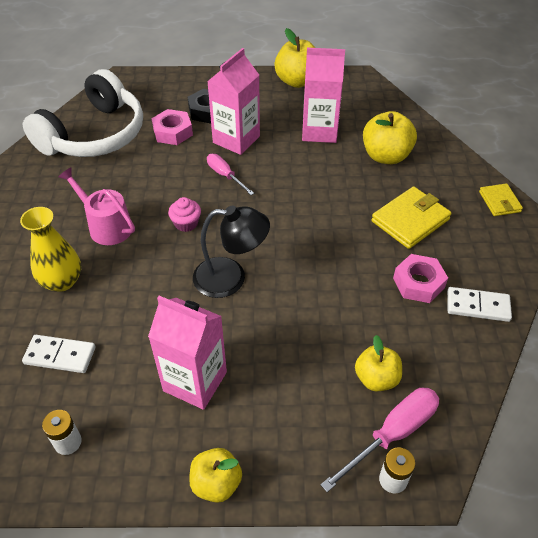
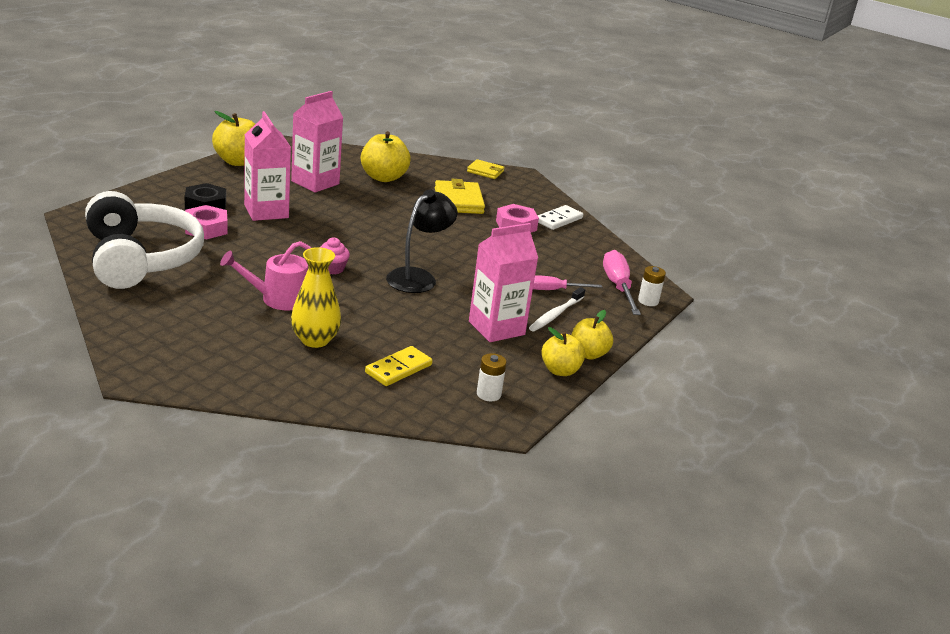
camera: 60 degrees left, 20 degrees down
white domino [22,335,96,373] -> yellow domino [365,346,433,386]
pink screwdriver [207,154,254,195] -> pink screwdriver moved to [533,275,602,290]
yellow apple [355,335,402,391] -> yellow apple moved to [541,327,585,376]
none -> white toothbrush [529,287,585,332]

